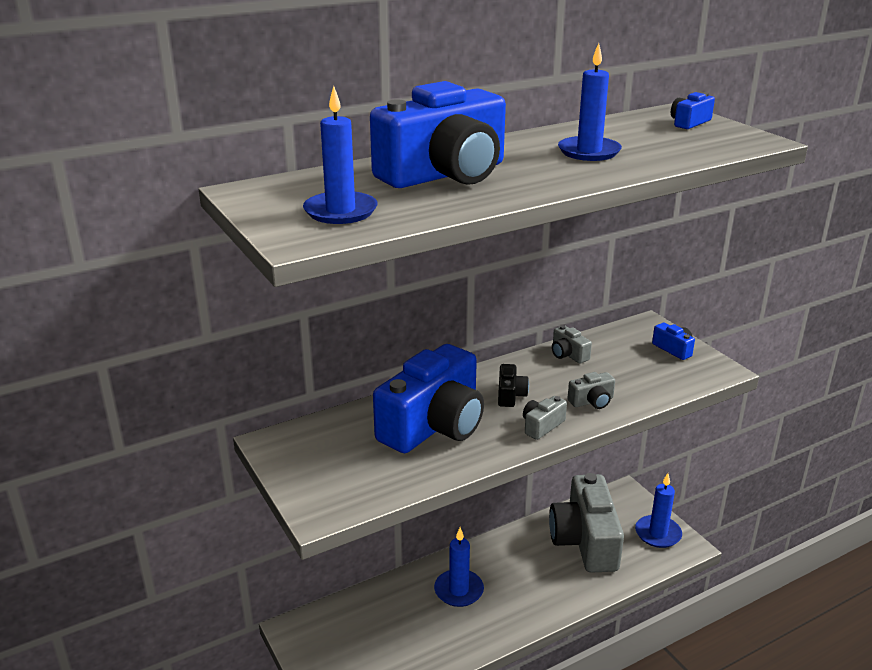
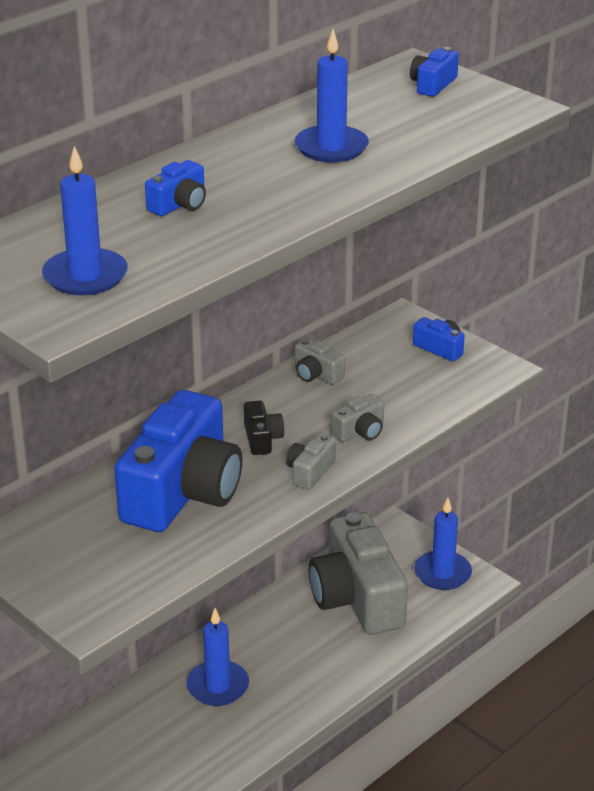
camera: 15 degrees left, 5 degrees up
blue camera [370,81,506,188] -> blue camera [145,160,206,216], size x0.41

